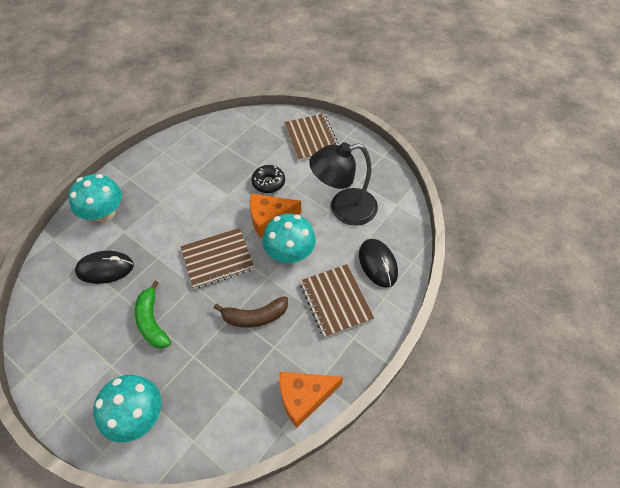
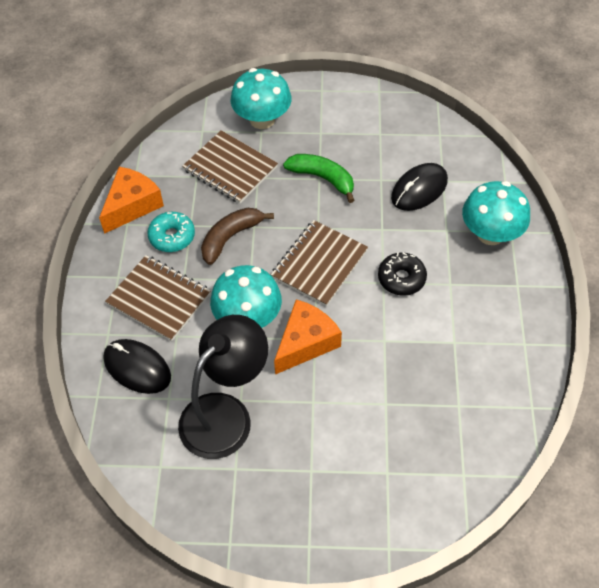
camera: 145 degrees right, 0 degrees up
black donut [251,165,285,193] -> black donut moved to [378,252,427,296]
brown notebook [284,114,340,161] -> brown notebook moved to [182,130,278,204]
none -> turquoise donut [147,212,195,252]

